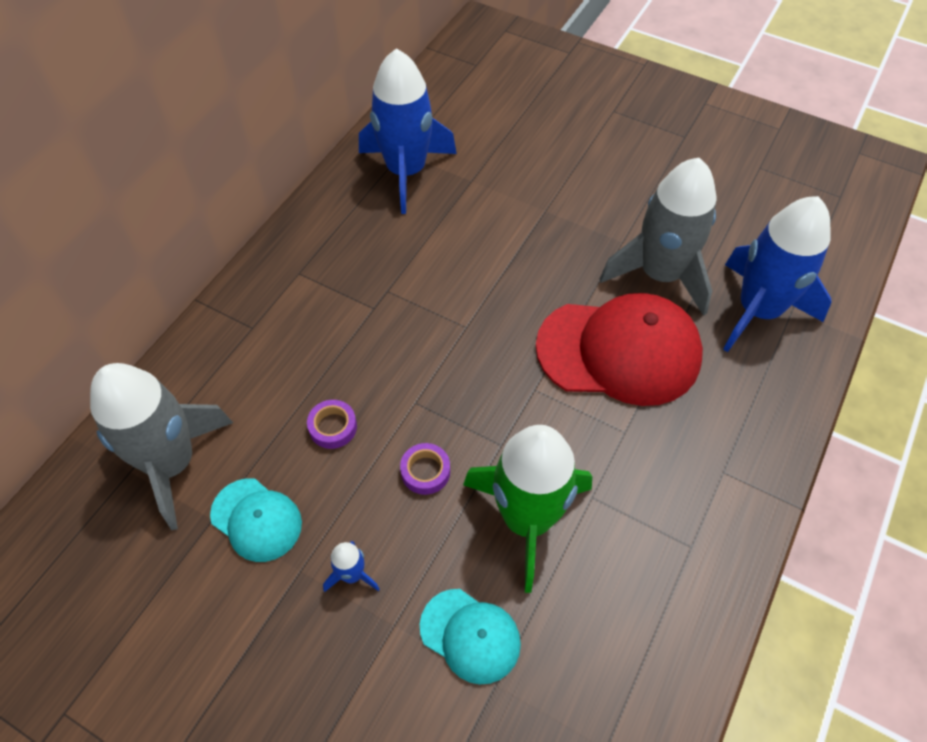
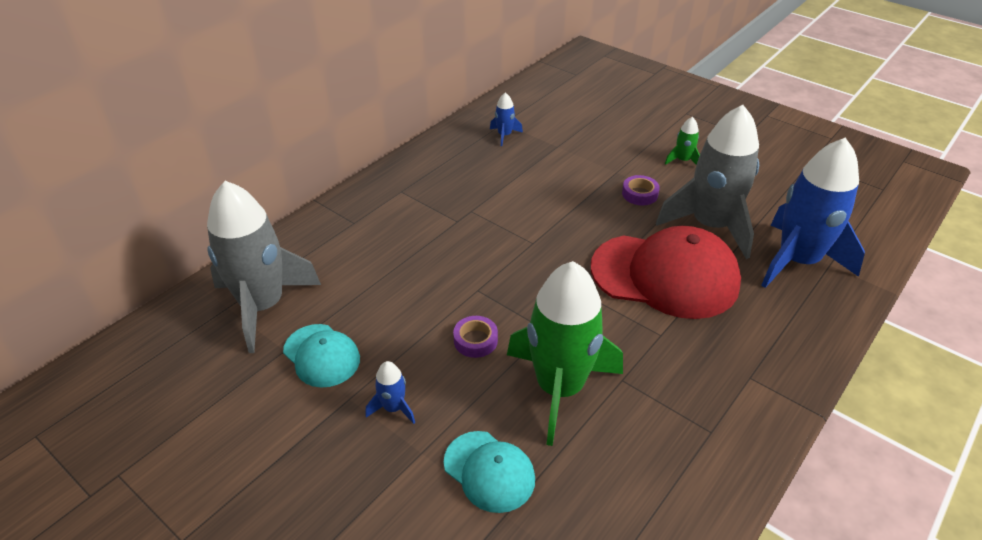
camera: 10 degrees right, 15 degrees down
purple tape [307,400,357,449] -> purple tape moved to [622,175,660,205]
blue rocket [359,48,457,214] -> blue rocket [490,92,523,146], size x0.41
none -> green rocket [665,117,700,165]

